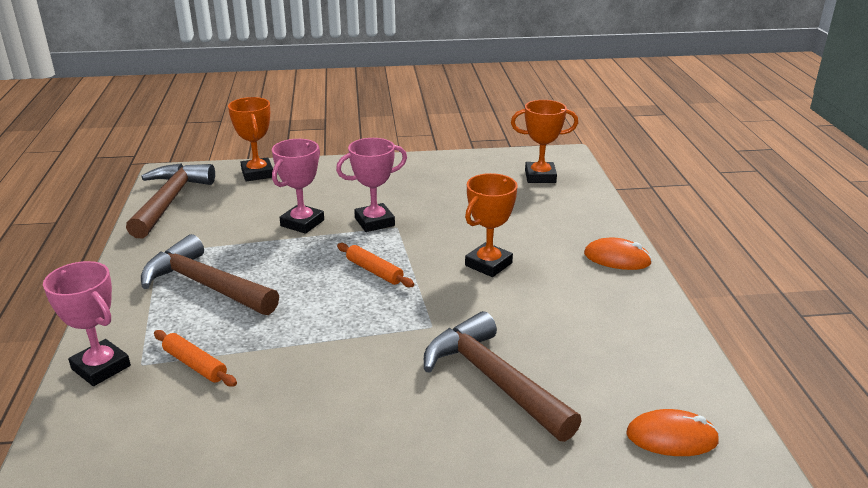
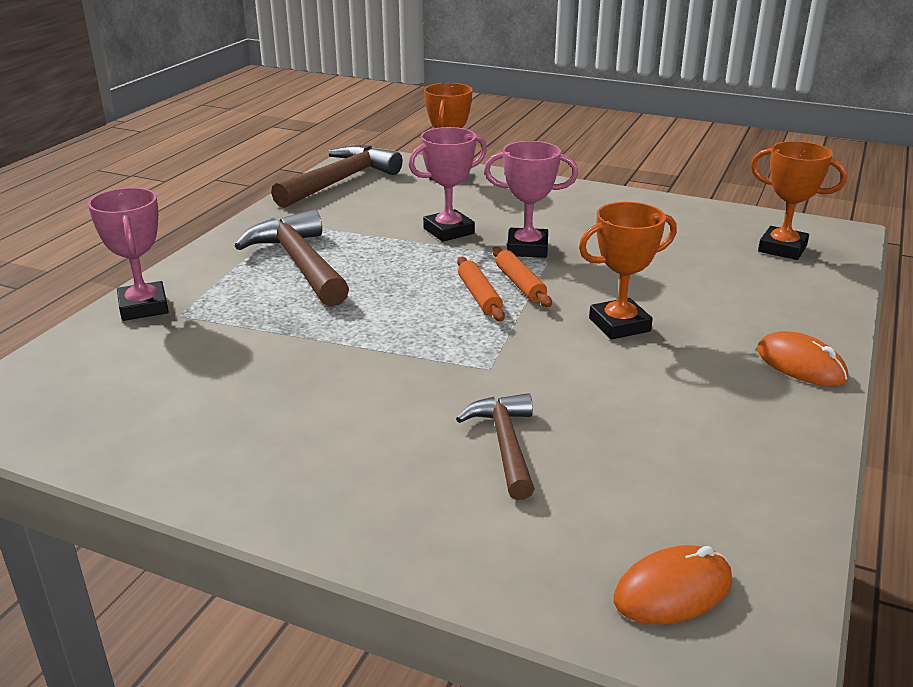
camera: 30 degrees right, 0 degrees up
orange rolling pin [154,330,237,387] -> orange rolling pin moved to [493,247,552,307]
brown hammer [424,311,582,442] -> brown hammer [456,393,535,500], size x0.62
orange mouse [626,409,720,456] -> orange mouse turned 60 degrees counterclockwise [614,545,732,624]

